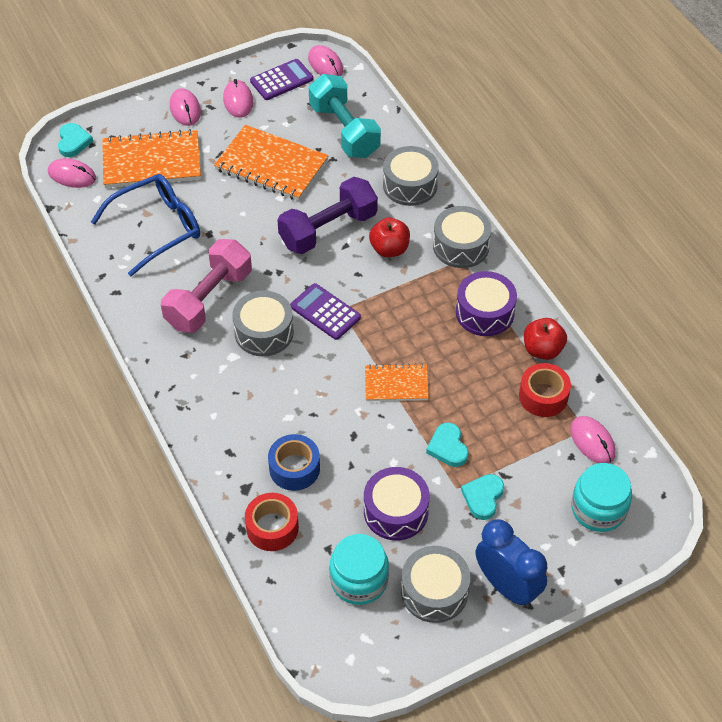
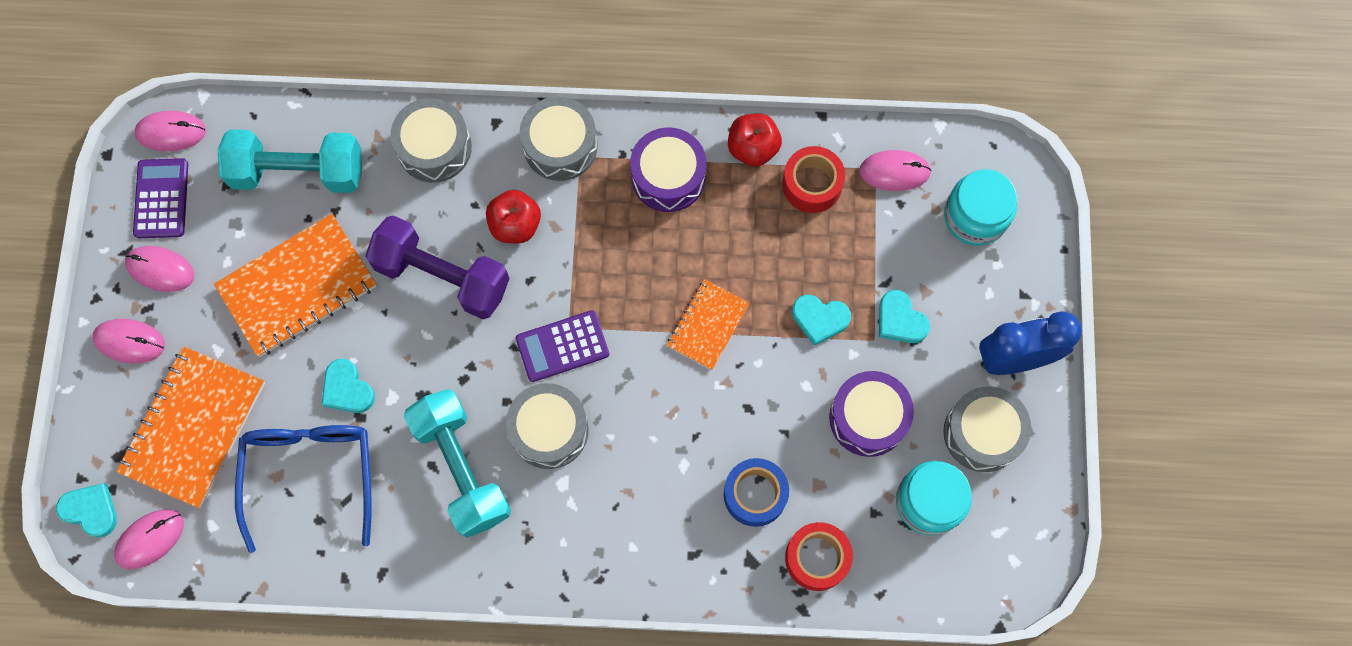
camera: 60 degrees left, 20 degrees up
pink dumbbell [161,239,252,333] -> turquoise dumbbell [404,389,511,538]
purple dumbbell [278,177,378,254] -> purple dumbbell turned 60 degrees counterclockwise [365,215,510,319]
none -> turquoise heart [322,358,375,413]

